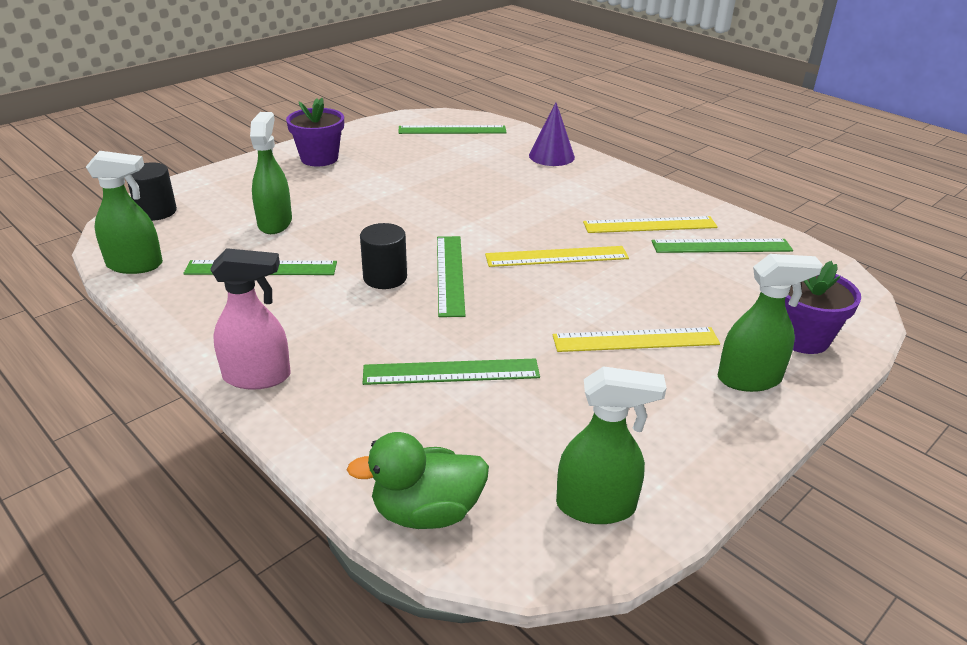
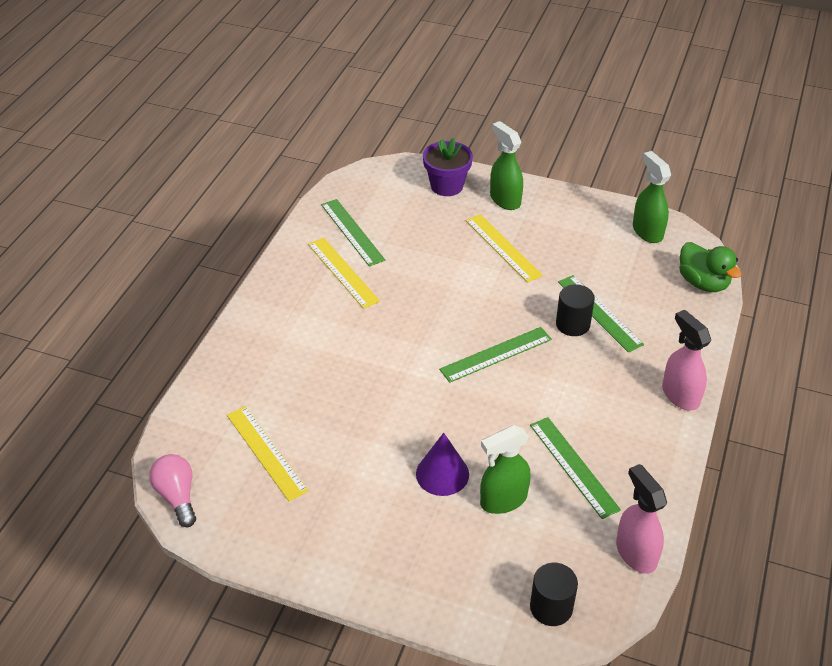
camera: 115 degrees left, 10 degrees up
green spray bottle [86,151,163,274] -> pink spray bottle [616,464,667,574]
purple flower pot [286,98,344,166] -> none
black cylinder [360,223,407,289] -> black cylinder moved to [556,284,595,336]
green ruler [398,125,507,134] -> none
yellow ruler [485,246,629,267] -> yellow ruler moved to [227,406,308,501]
purple cone [529,102,575,166] -> purple cone moved to [416,433,469,496]
none -> pink light bulb [149,454,196,527]

